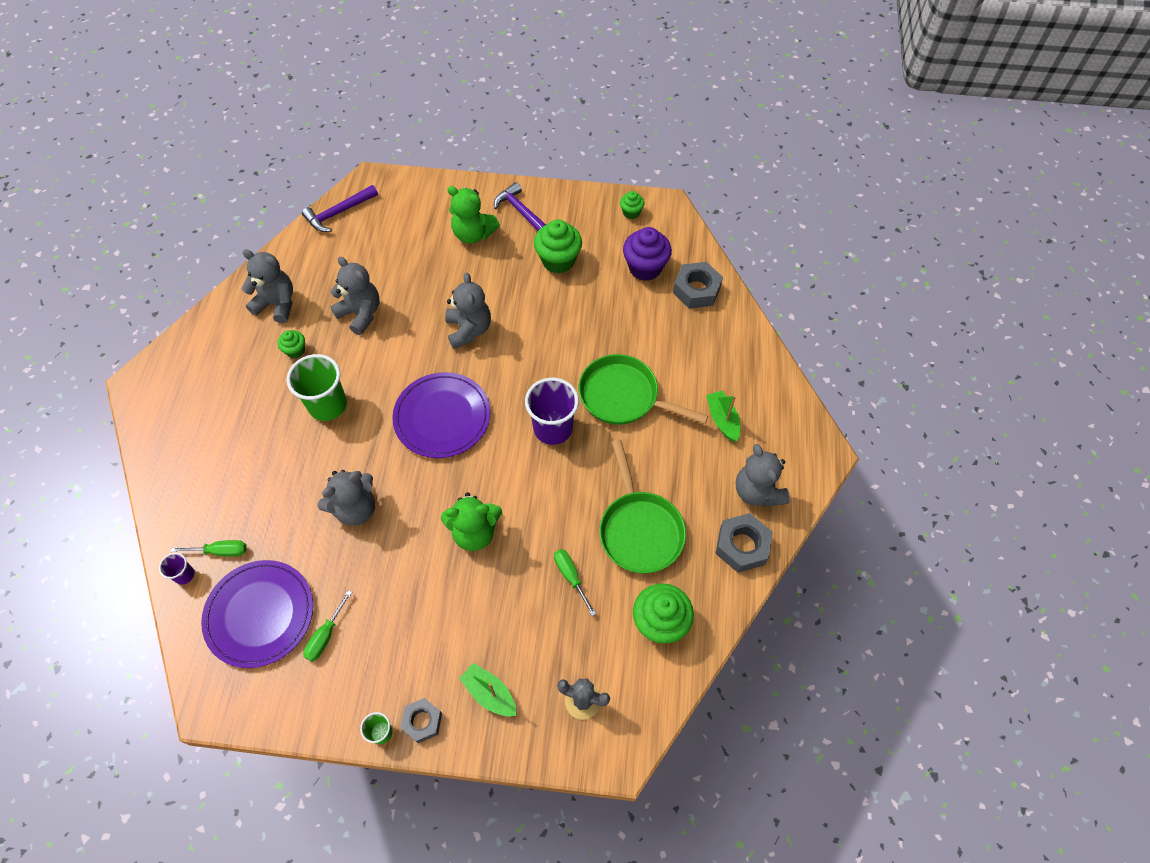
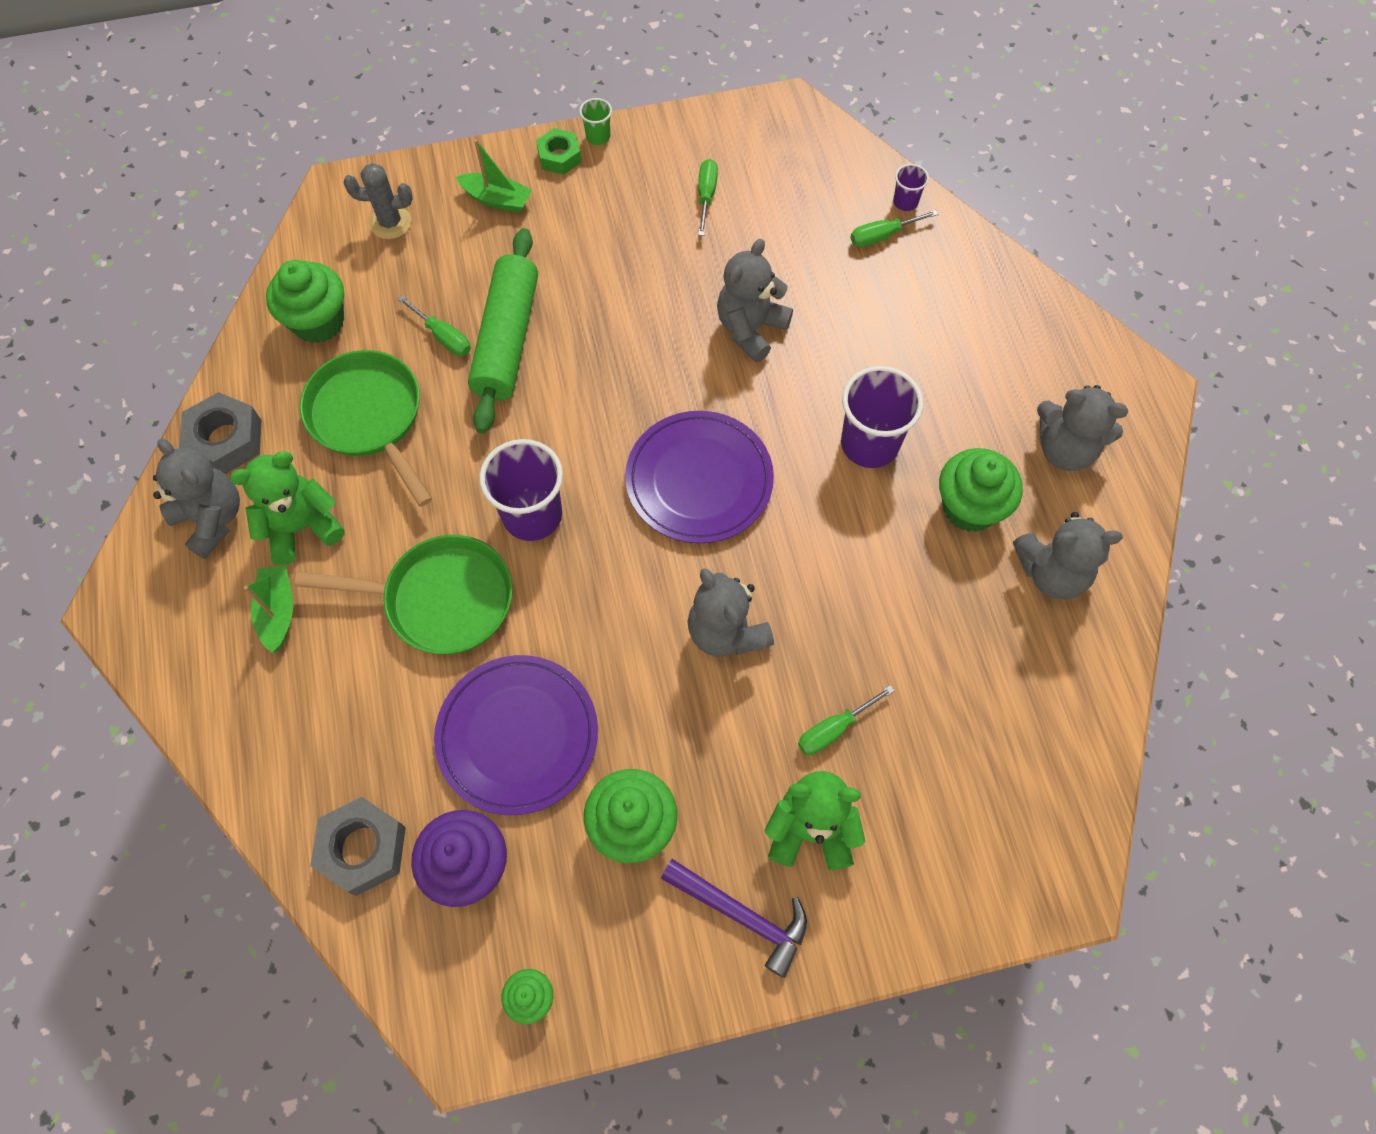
camera: 160 degrees right, 5 degrees up
purple plate [201,560,313,668] -> purple plate moved to [434,655,598,815]
green cupcake [278,330,305,358] -> green cupcake [939,448,1023,532], size x1.88
green cup [287,354,347,421] -> purple cup [841,366,923,468]
purple hammer [302,185,378,232] -> none
grey teddy bear [330,257,379,335] -> grey teddy bear moved to [1037,385,1129,471]
grey nut [400,698,442,743] -> green nut [536,128,581,175]
green teddy bear [441,492,502,551] -> green teddy bear moved to [230,451,345,565]
green boat [706,391,740,442] -> green boat turned 150 degrees counterclockwise [244,565,293,653]
none -> green rolling pin [468,228,538,433]
none -> green screwdriver [798,685,895,755]

